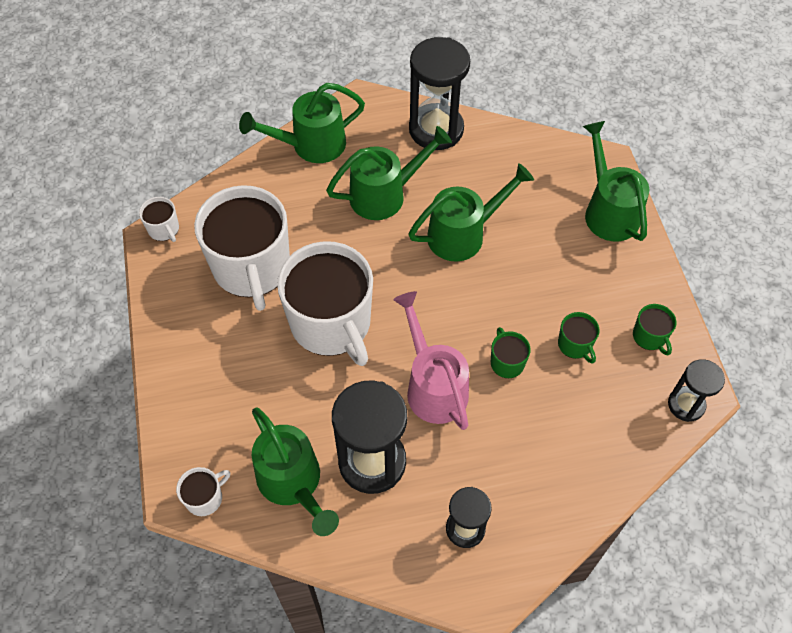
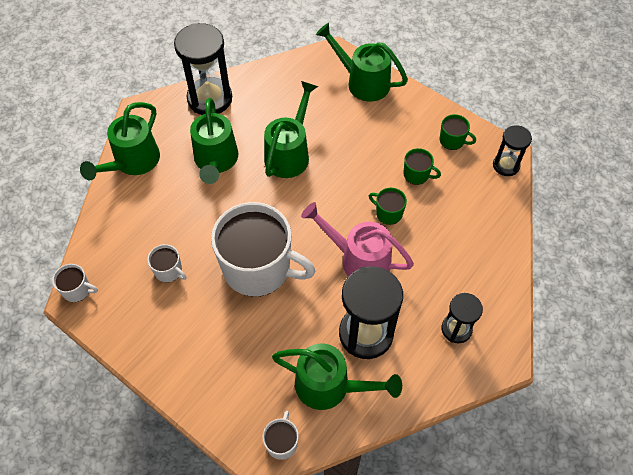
camera: 40 degrees left, 0 degrees up
white mug [194,185,290,311] -> white mug [147,244,187,283], size x0.41
green watering can [326,126,452,220] -> green watering can turned 150 degrees clockwise [190,98,238,184]

